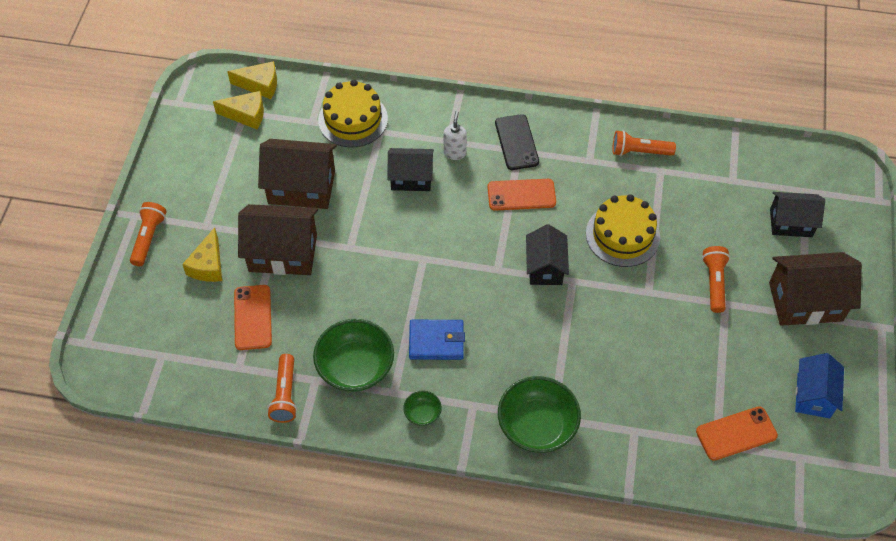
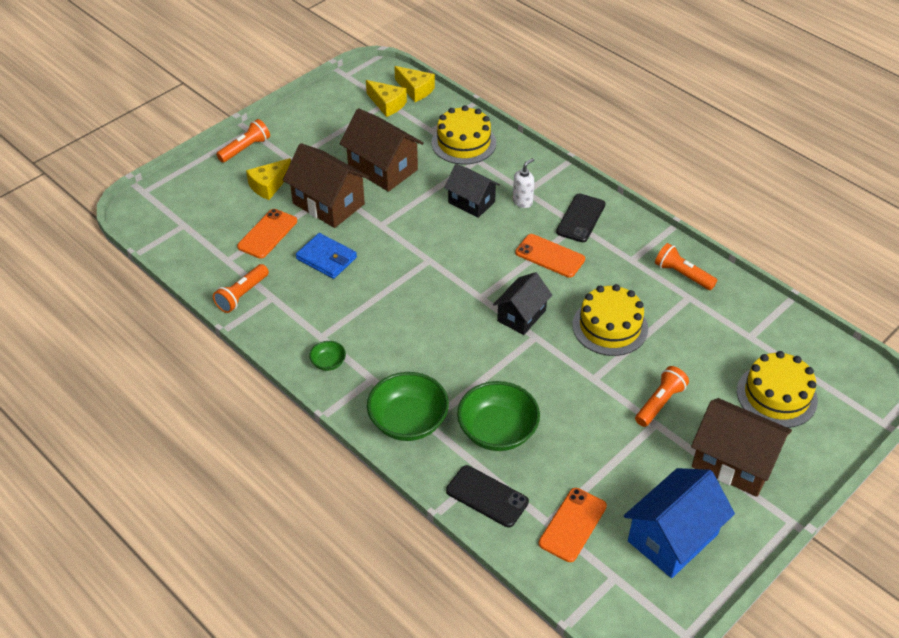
camera: 35 degrees right, 10 degrees down
green bowl [313,319,394,392] -> green bowl moved to [457,381,540,451]
blue wallet [409,320,465,360] -> blue wallet moved to [296,233,357,279]
orange phone [696,406,778,461] -> orange phone turned 75 degrees counterclockwise [539,488,607,562]
black house [770,192,825,237] -> yellow cake [737,351,818,428]
blue house [795,353,844,418] -> blue house [624,468,735,578], size x1.54
none -> black phone [446,465,529,527]

